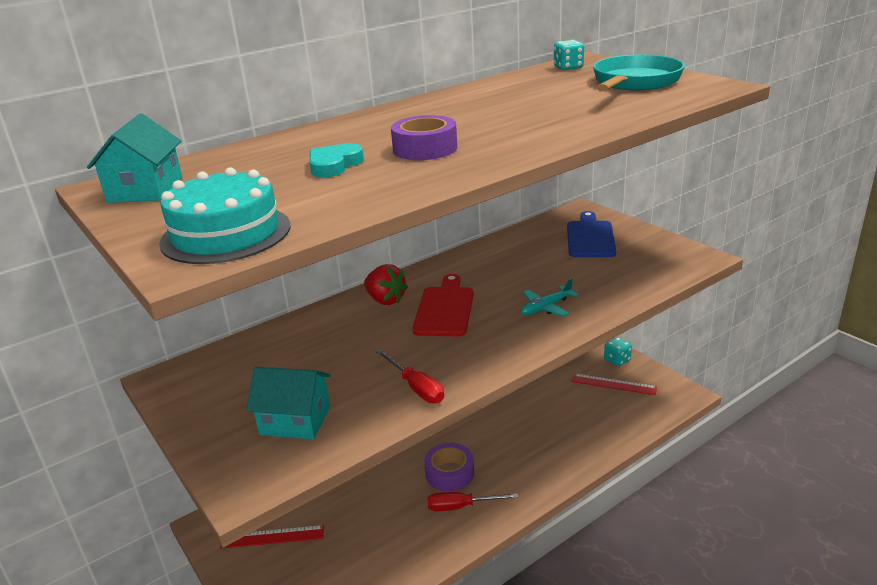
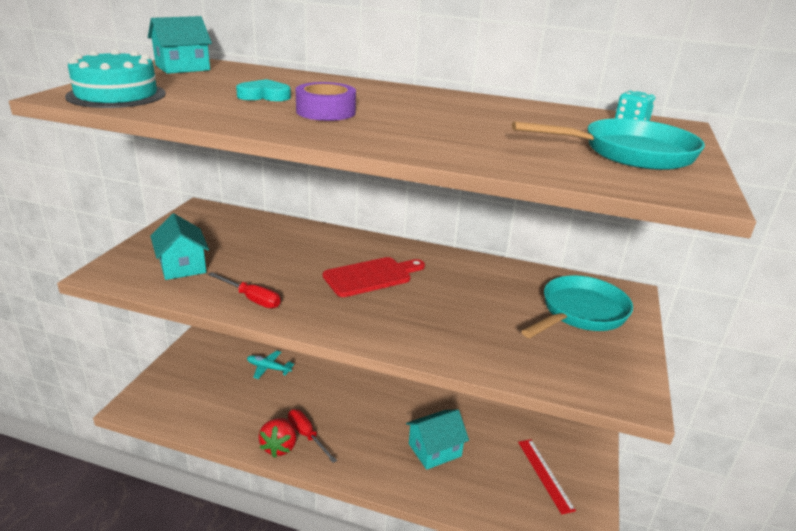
camera: 50 degrees right, 0 degrees up
red ruler [220,525,324,549] -> none
red strawberry [364,264,408,305] -> red strawberry moved to [259,418,296,458]
red screwdriver [376,349,444,403] -> red screwdriver turned 75 degrees counterclockwise [208,272,281,308]
purple tape [424,443,474,491] -> none
turquoise plane [521,278,578,317] -> turquoise plane moved to [247,350,294,379]
blue cutting board [567,211,616,257] -> turquoise pan [521,275,633,338]
turquoise dice [604,337,632,366] -> none
none -> turquoise house [406,409,469,470]

